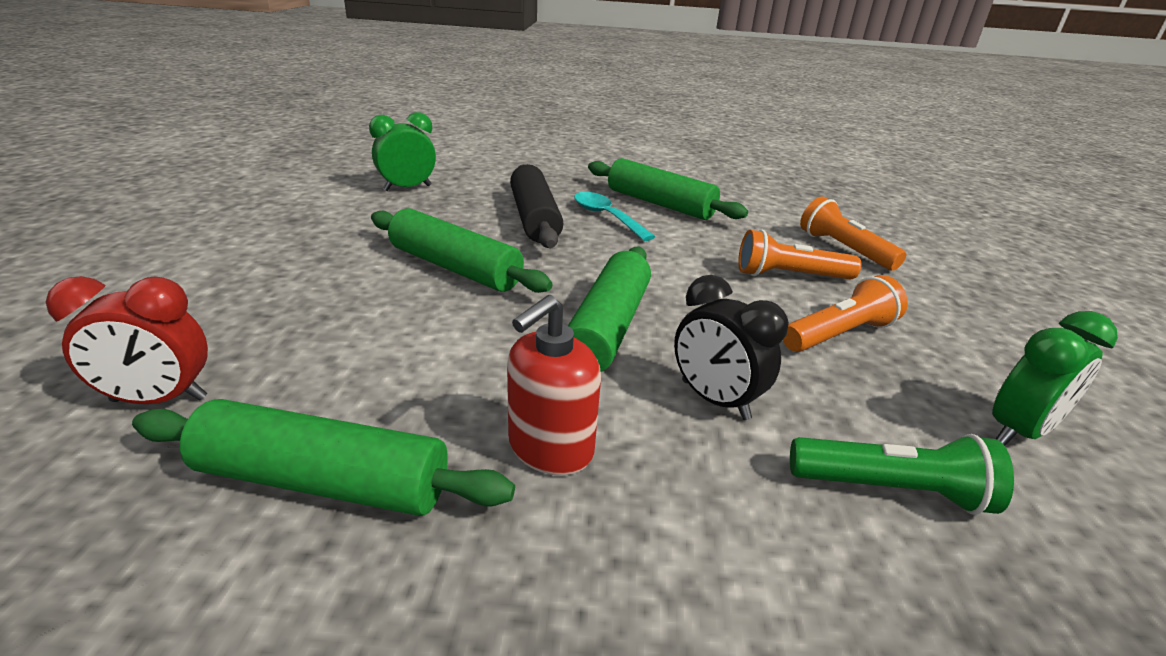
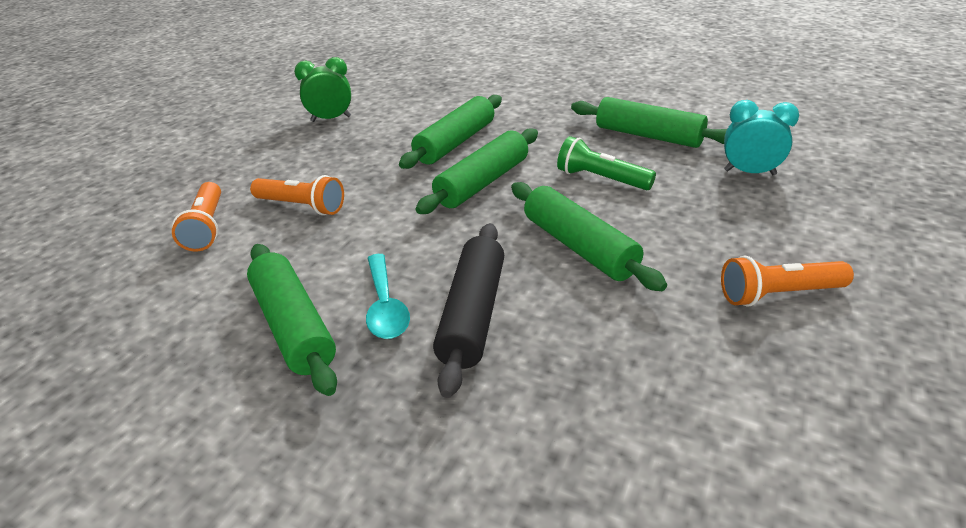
camera: 155 degrees left, 5 degrees up
red clock [46,276,208,404] -> turquoise clock [724,100,799,175]
green clock [369,112,436,191] -> none
red soap dispenser [507,295,601,476] -> none
black clock [674,275,789,420] -> green rolling pin [399,95,502,169]
orange flashlight [783,275,908,352] -> orange flashlight moved to [721,256,854,307]
green flashlight [790,434,1014,515] -> green flashlight moved to [557,136,656,190]

